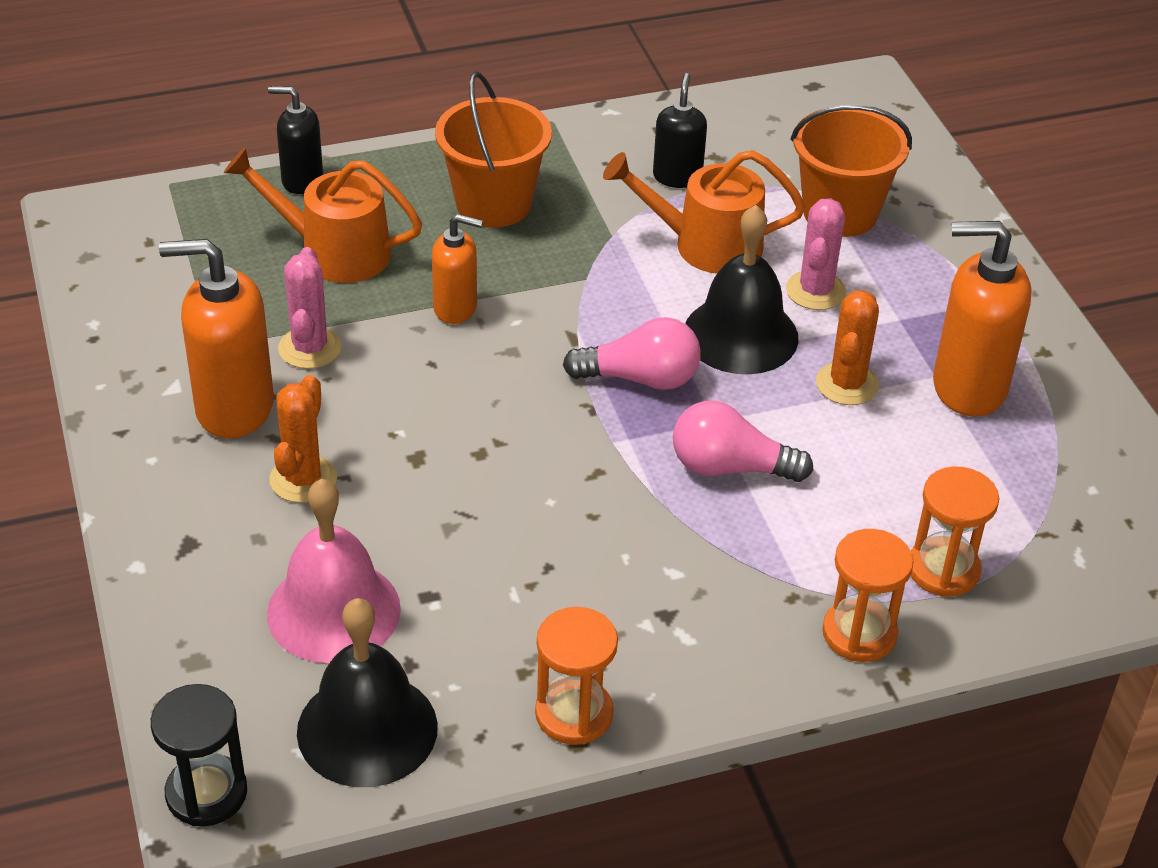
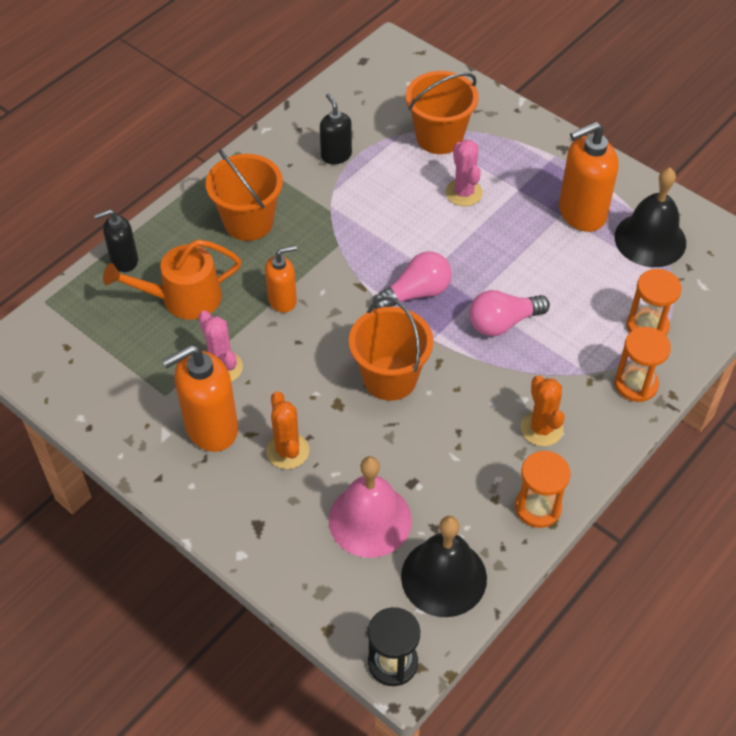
camera: 30 degrees left, 10 degrees up
orange watering can [603,150,805,274] -> none
black bell [685,205,799,375] -> black bell moved to [614,168,686,267]
orange cactus [816,290,879,405] -> orange cactus moved to [521,376,564,446]
none -> orange bucket [349,297,433,401]

